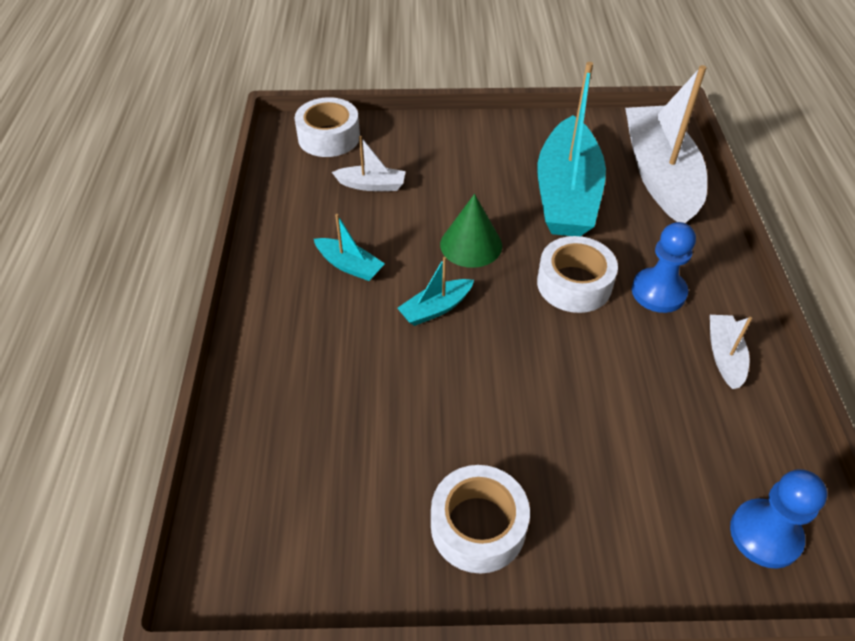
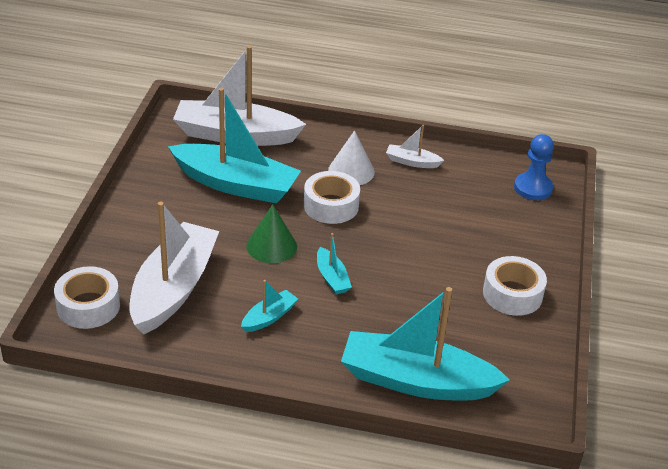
camera: 80 degrees left, 10 degrees down
white boat [332,136,406,191] -> white boat [129,201,219,335], size x2.27
blue pawn [632,222,696,313] -> white cone [328,130,375,185]
none -> turquoise boat [341,287,510,400]

